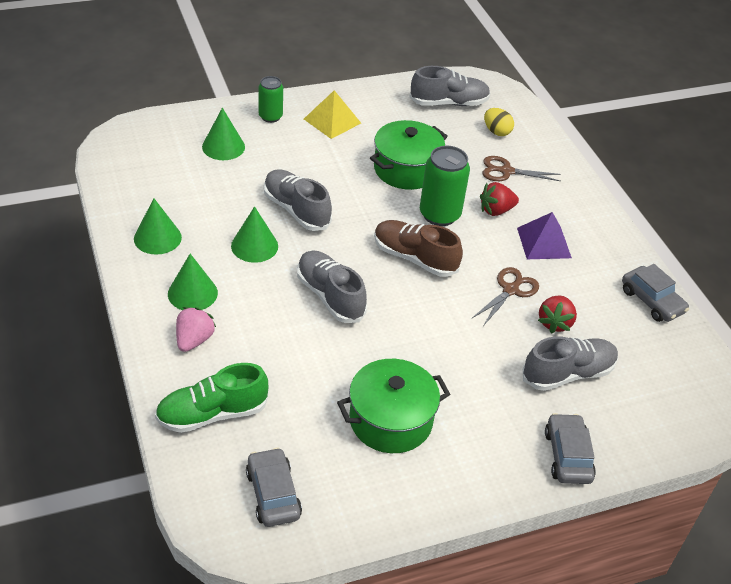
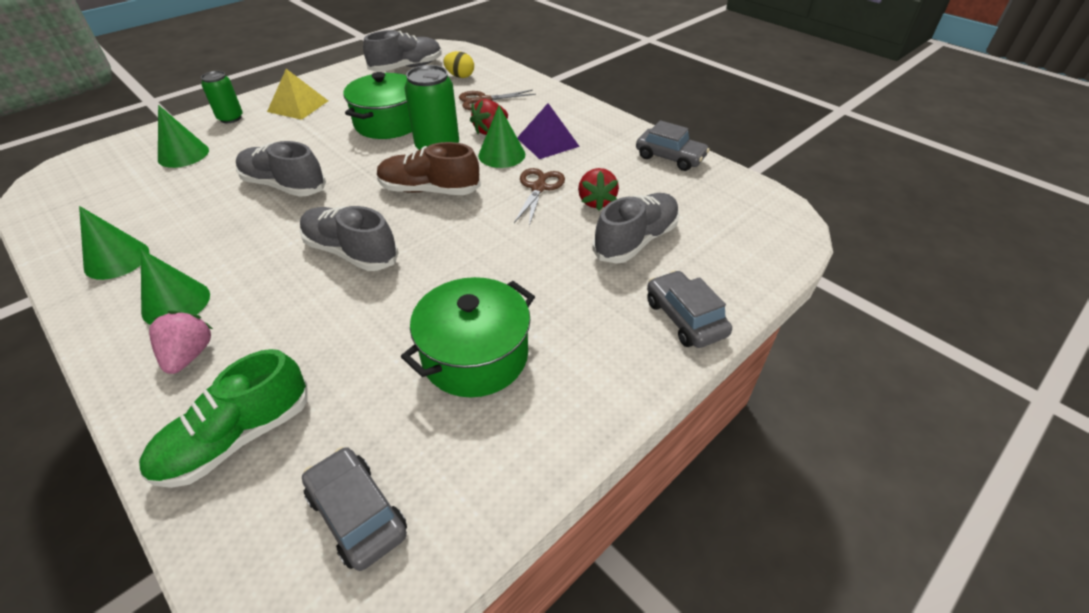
camera: 20 degrees left, 0 degrees up
green cone [231,206,278,263] -> green cone moved to [478,106,525,168]

